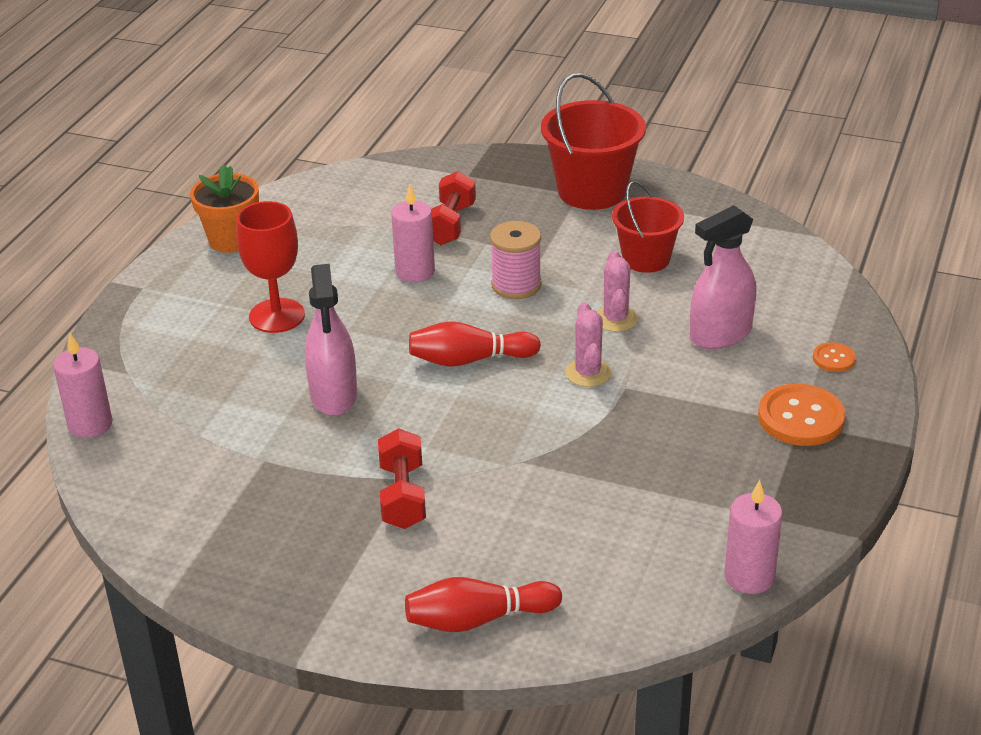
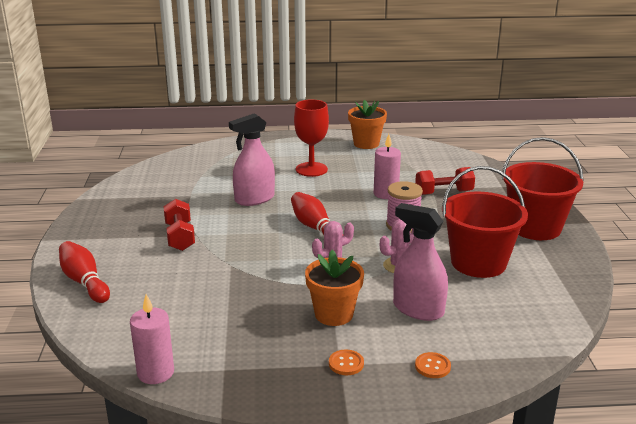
camera: 65 degrees right, 10 degrees down
pink candle [53,333,113,438] -> none
red dumbbell [378,428,426,529] -> red dumbbell turned 75 degrees counterclockwise [163,199,195,251]
red bucket [612,181,684,273] -> red bucket [442,166,528,278], size x1.54
orange button [758,384,846,446] -> orange button [329,350,364,375], size x0.51
none -> orange flower pot [305,250,364,326]

